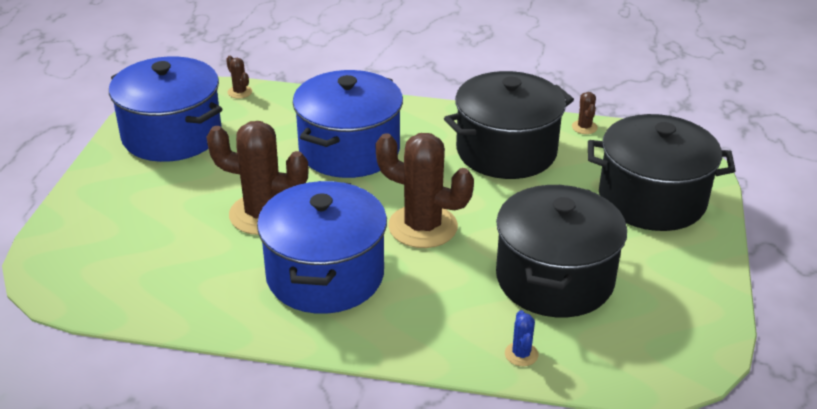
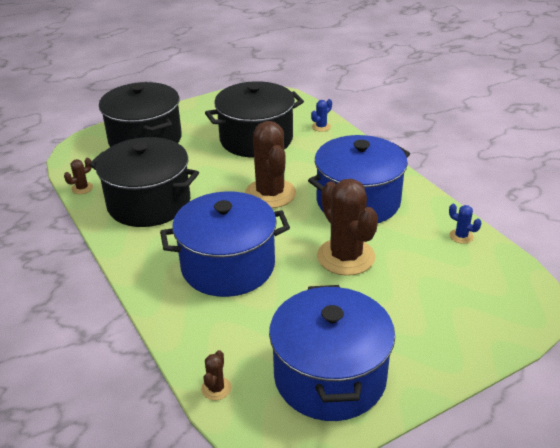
camera: 130 degrees left, 0 degrees up
none -> blue cactus [449,204,481,244]

